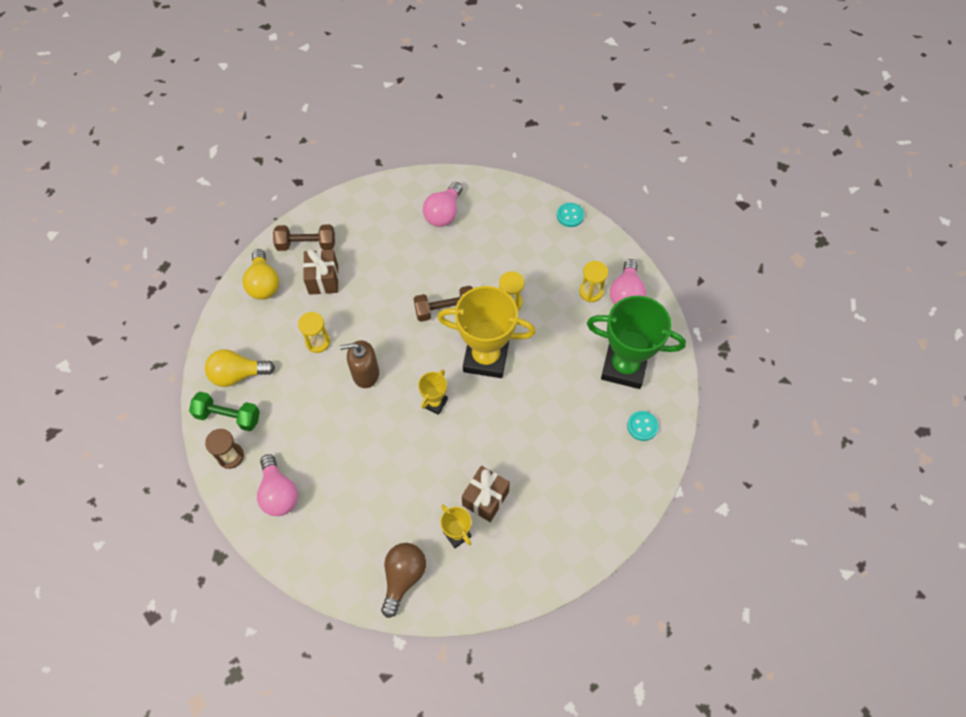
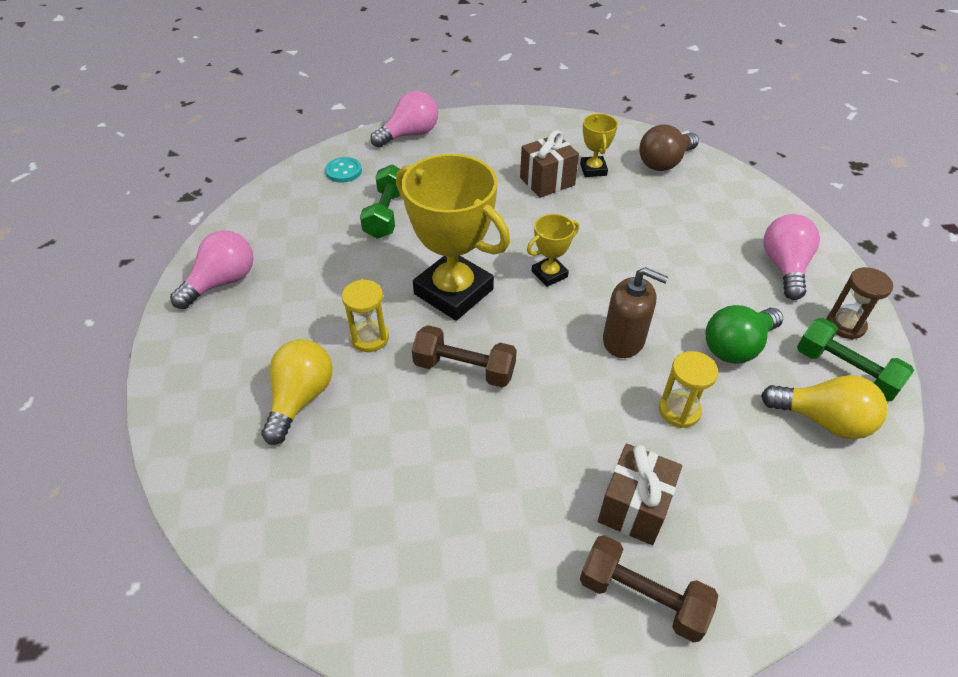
camera: 150 degrees left, 15 degrees down
yellow light bulb [242,249,279,300] -> yellow light bulb moved to [261,339,332,445]
pink light bulb [423,182,463,227] -> pink light bulb moved to [370,91,438,148]
turquoise button [557,203,584,227] -> none
yellow hourglass [579,261,608,302] -> none
green trophy [587,296,686,389] -> none
none -> green dumbbell [360,165,400,239]
none -> green light bulb [706,305,783,364]

